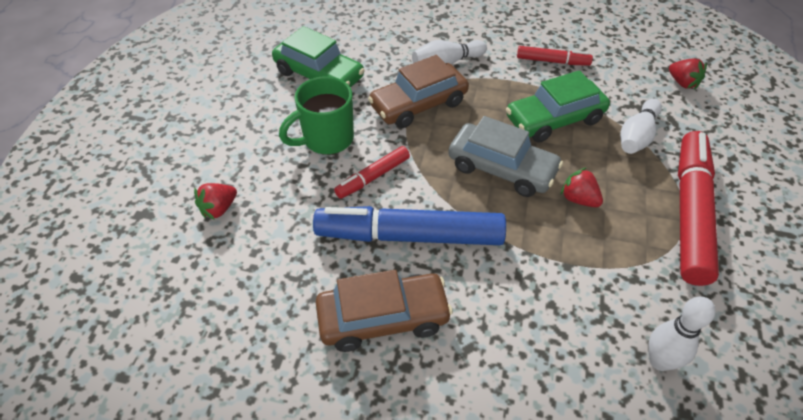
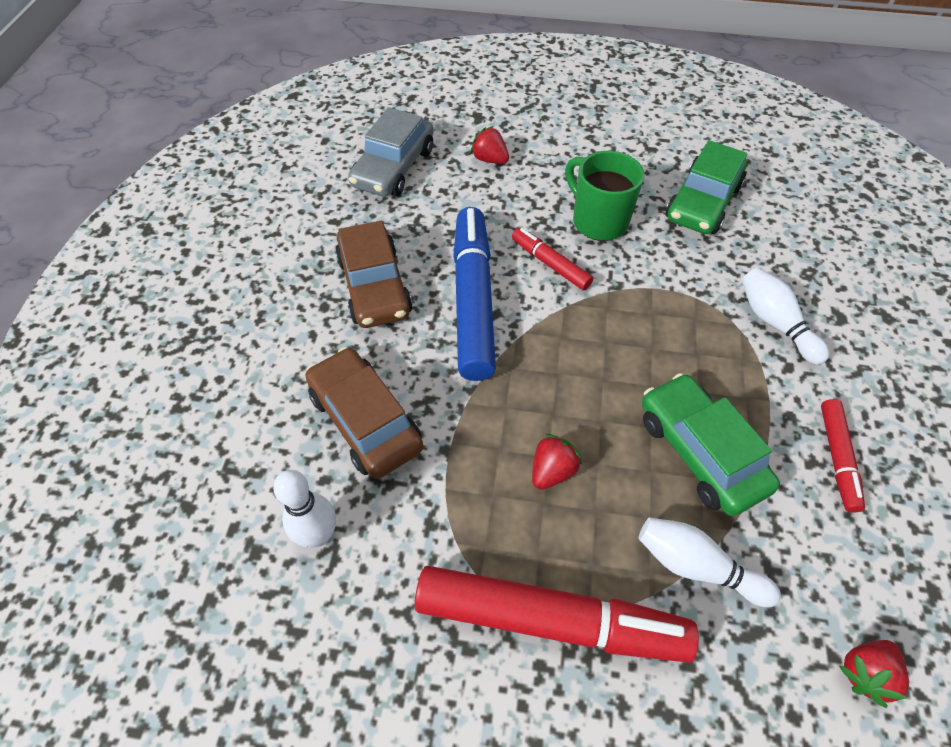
camera: 85 degrees right, 5 degrees up
brown car [368,55,469,128] -> brown car moved to [305,347,423,479]
grey car [448,116,563,197] -> grey car moved to [348,107,434,197]

